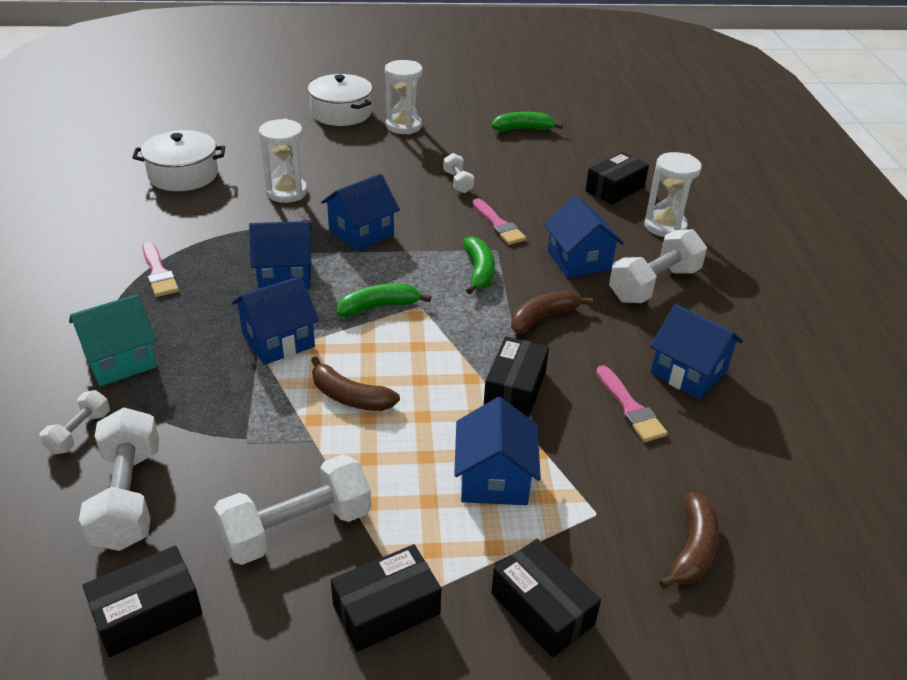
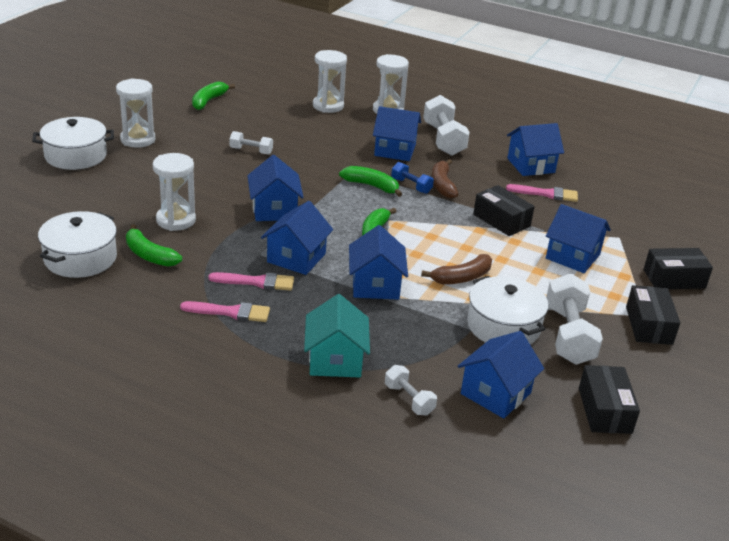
camera: 60 degrees left, 5 degrees down
white dumbbell [79,407,159,551] -> blue house [458,331,544,419]
pink brush [472,198,527,245] -> pink brush moved to [208,272,294,291]
black box [585,152,649,205] -> white hourglass [313,50,347,113]
brown banana [659,492,719,589] -> none
none -> green banana [126,224,182,267]
none -> blue dumbbell [391,162,434,194]
none -> white pot [467,276,548,344]

